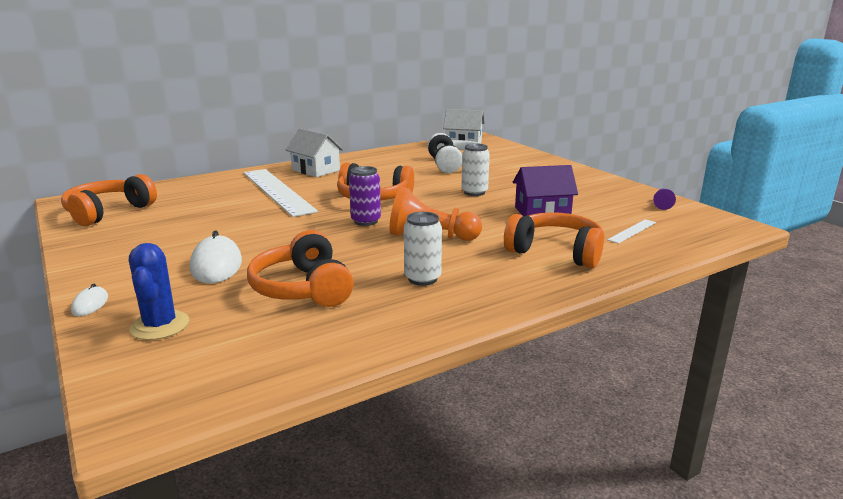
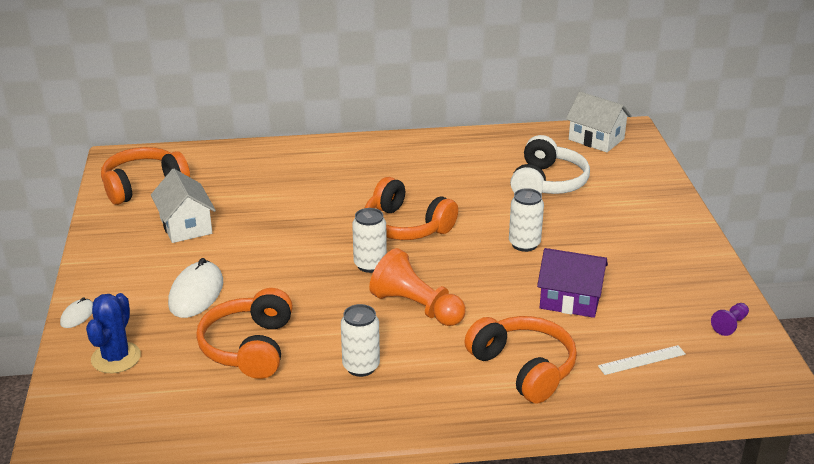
camera: 25 degrees right, 10 degrees up
white ruler [244,169,318,217] -> none
white house [286,128,343,177] -> white house moved to [151,169,216,243]
purple can [349,166,381,226] -> white can [352,208,387,273]

